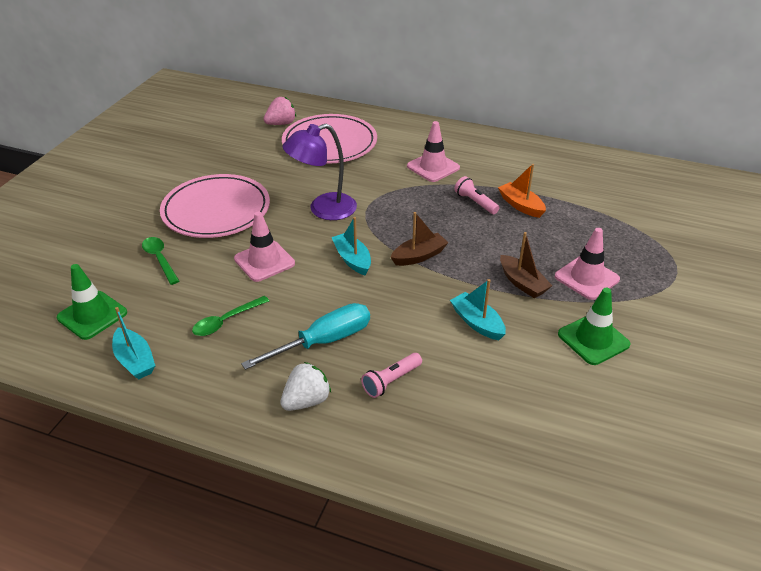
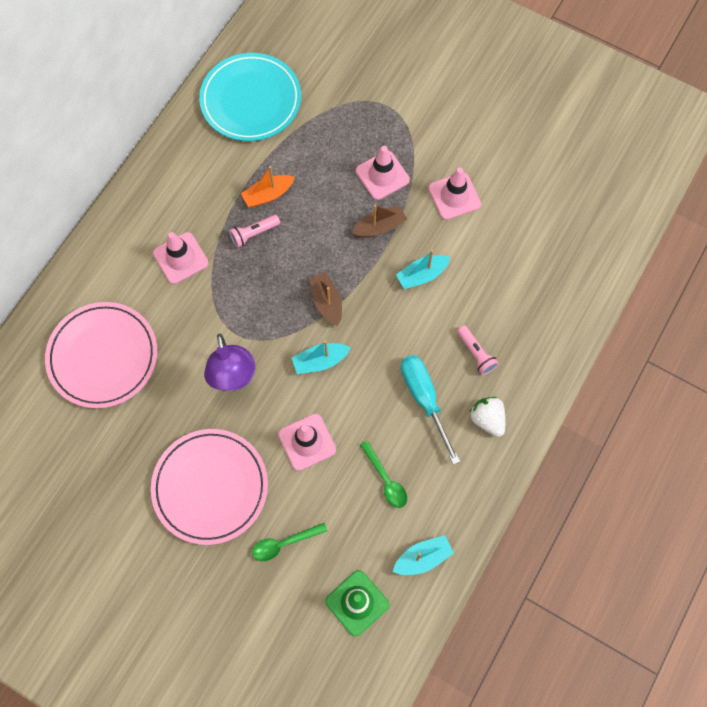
camera: 80 degrees left, 30 degrees up
pink strawberry [264,97,296,125] -> none
green traffic cone [558,288,631,365] -> pink traffic cone [428,168,481,220]
none -> turquoise plate [199,53,301,141]

